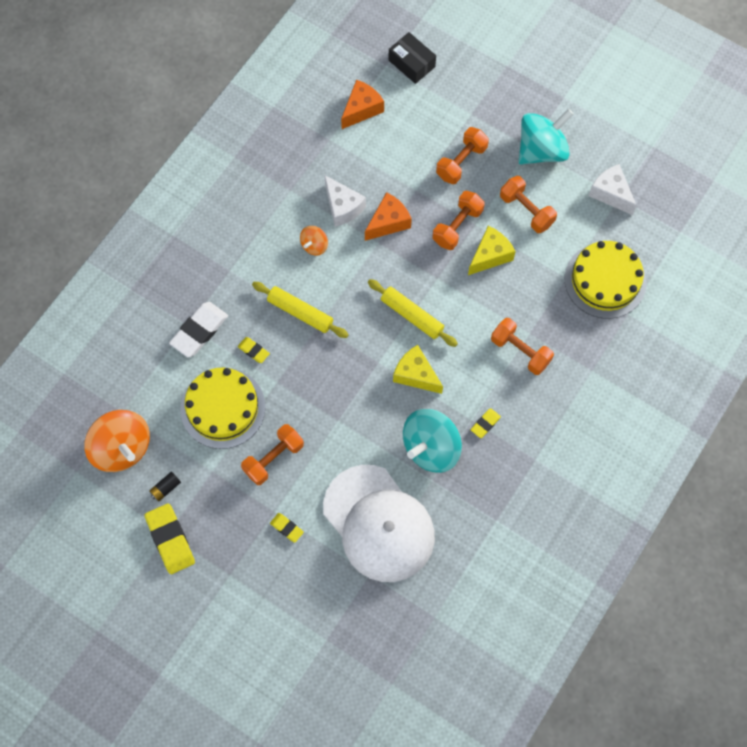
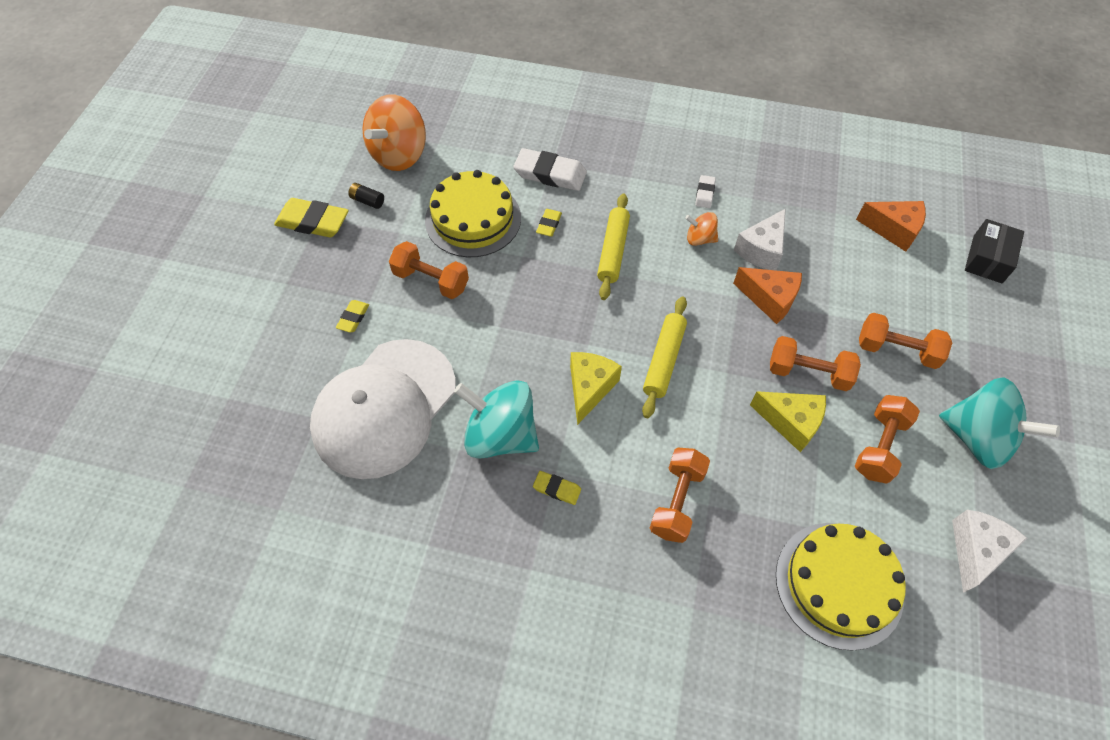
camera: 70 degrees right, 10 degrees down
yellow eraser [145,503,195,574] -> yellow eraser turned 60 degrees clockwise [274,198,349,237]
none -> white eraser [695,175,716,208]

